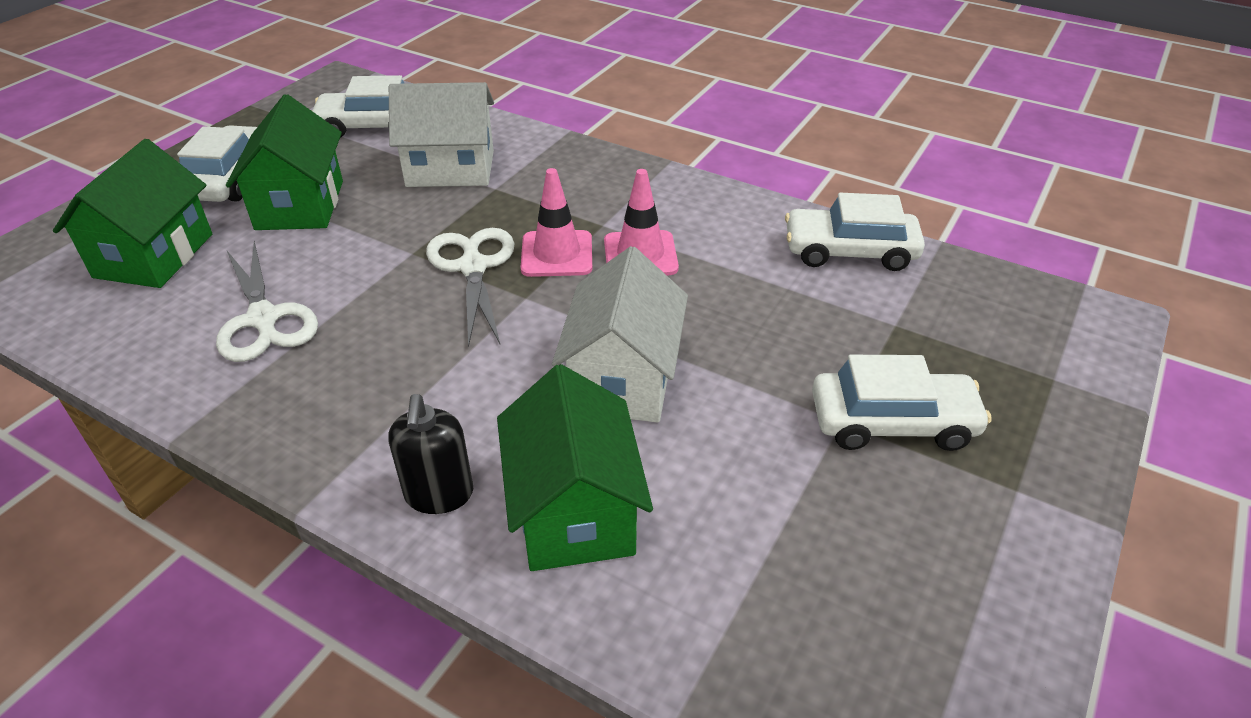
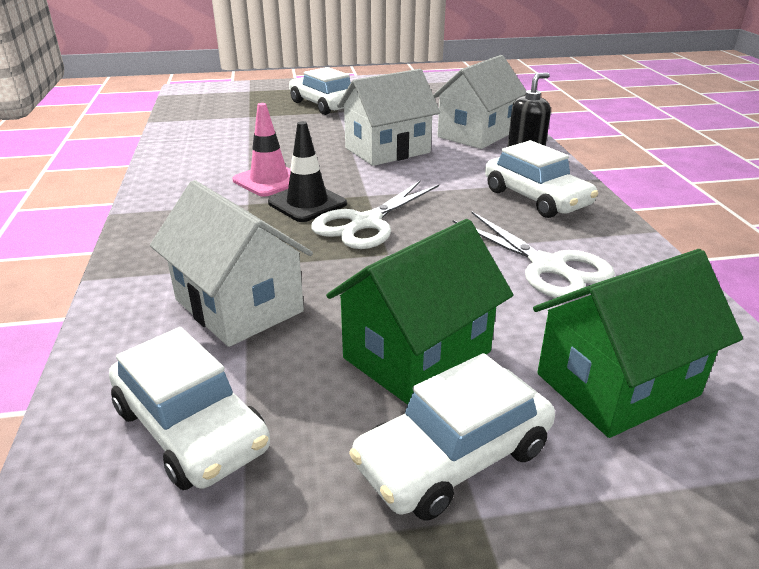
camera: 130 degrees left, 10 degrees down
white scissors [216,241,318,362] -> white scissors turned 120 degrees clockwise [453,212,615,298]
green house [497,364,653,571] -> white house [433,55,526,149]
pink traffic cone [521,168,592,277] -> black traffic cone [268,121,347,222]
white car [785,193,925,271] -> white car moved to [485,140,598,218]

